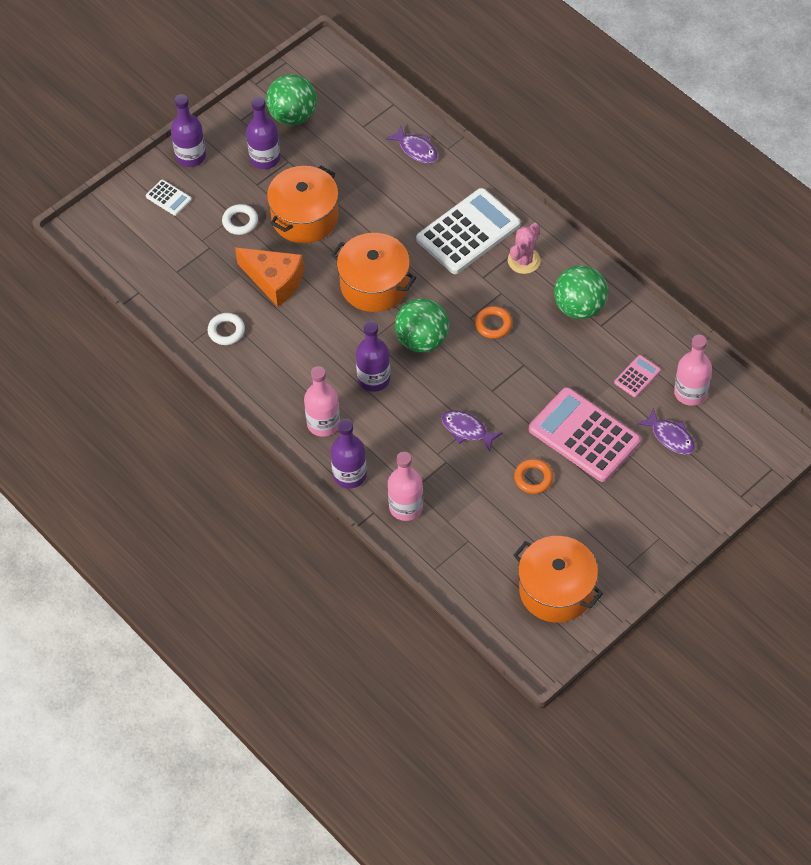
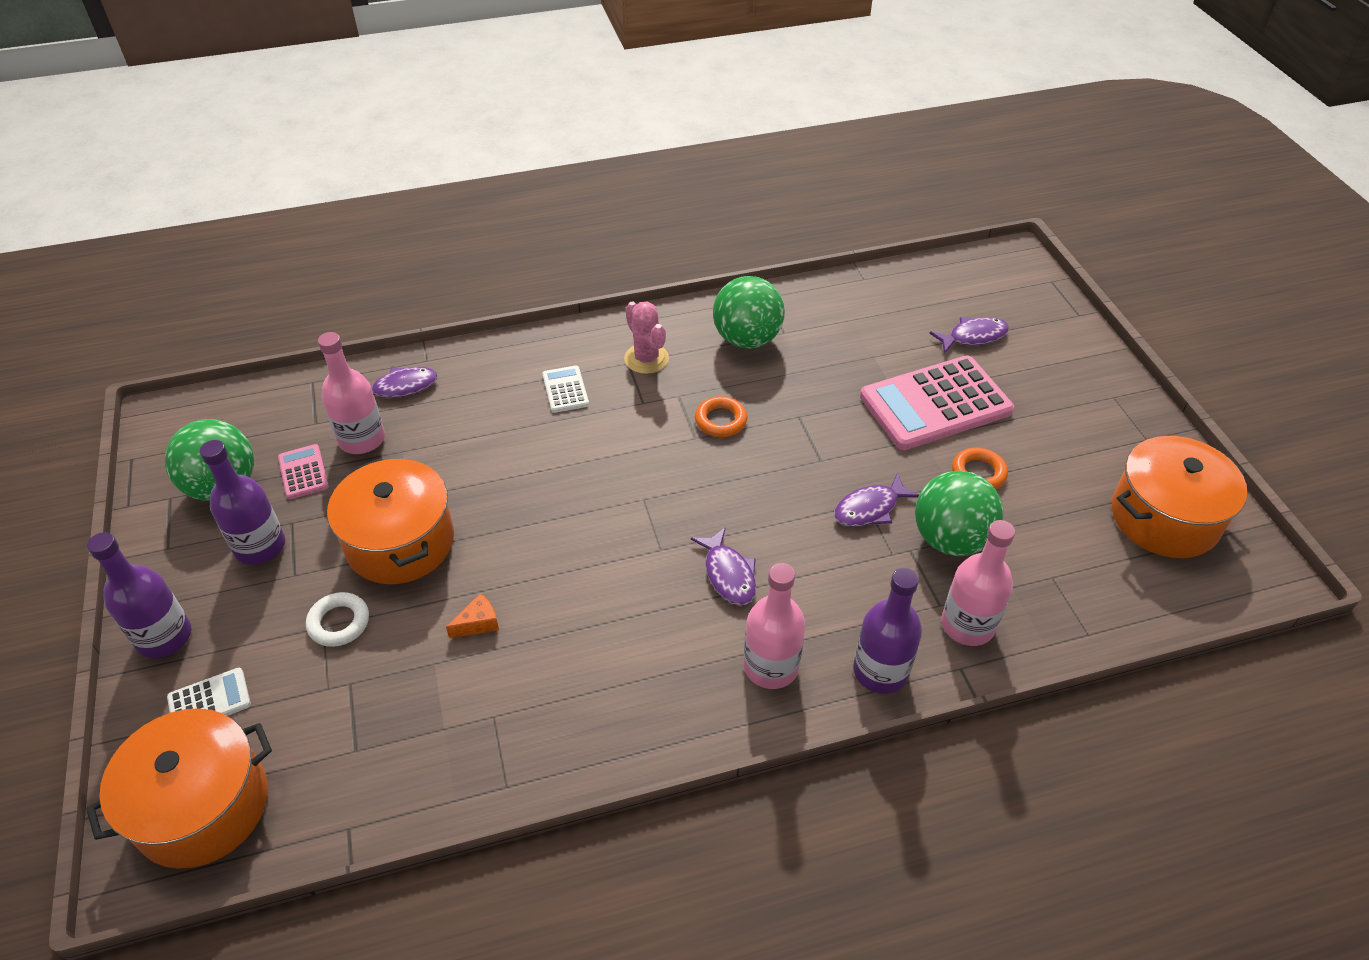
camera: 65 degrees left, 10 degrees down
white ring [208,313,245,345] -> none
orange cheese [235,248,304,307] -> orange cheese [446,594,499,638], size x0.43
orange pot [331,233,416,312] -> orange pot moved to [86,708,272,869]
purple bottle [356,321,390,392] -> purple fish [691,527,756,605]
green ball [395,298,449,352] -> green ball moved to [915,471,1003,556]
white calculator [416,188,520,274] -> white calculator [542,366,589,413], size x0.44
pink calculator [614,355,661,397] -> pink calculator moved to [278,444,329,499]
pink bottle [674,335,712,406] -> pink bottle moved to [318,332,385,454]

